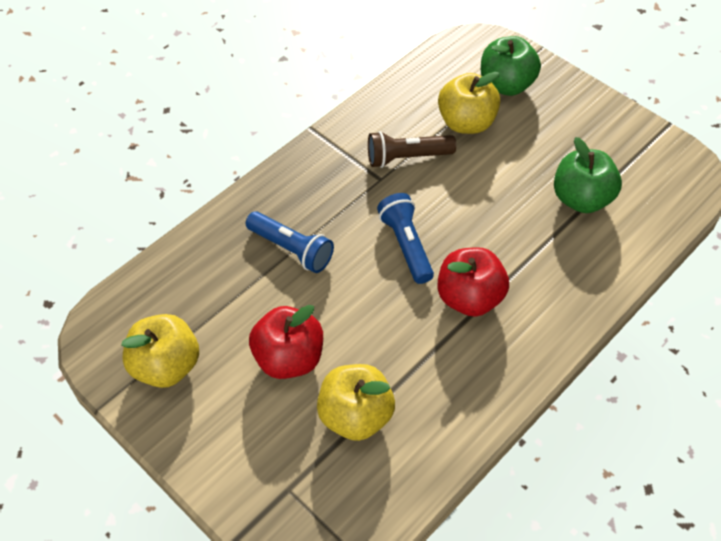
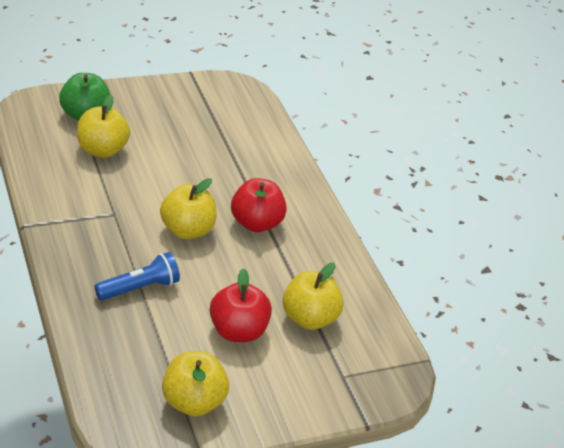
camera: 70 degrees left, 15 degrees down
brown flashlight [368,131,456,168] -> none
blue flashlight [377,193,434,284] -> yellow apple [160,178,217,239]
green apple [554,137,622,213] -> none

